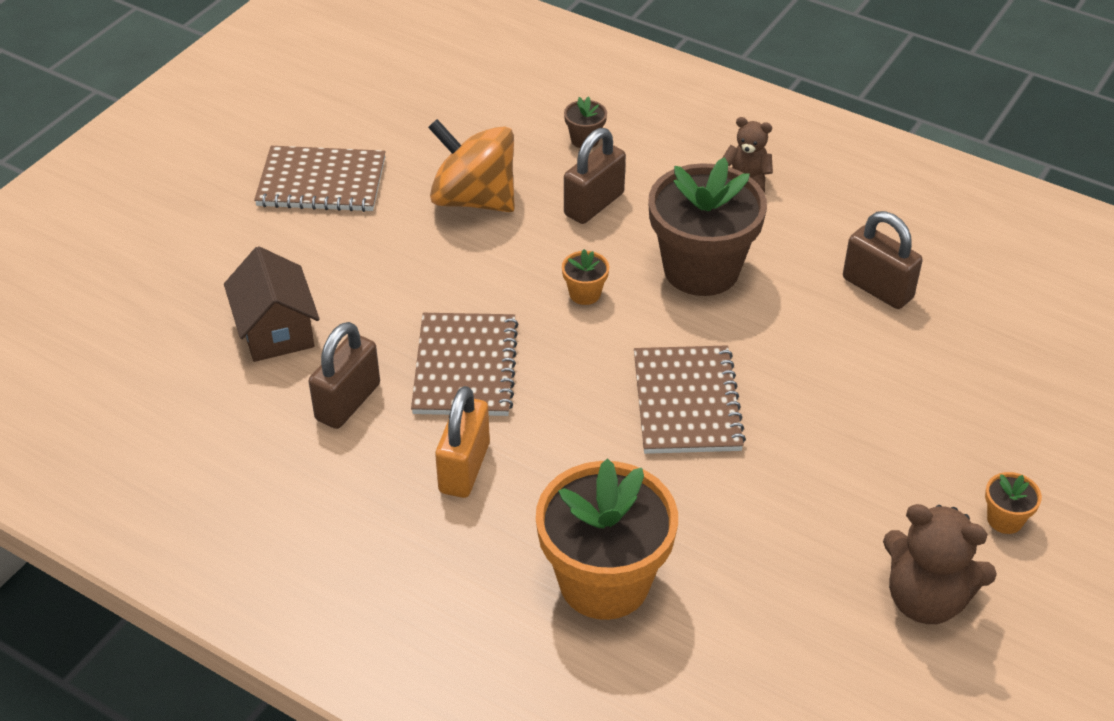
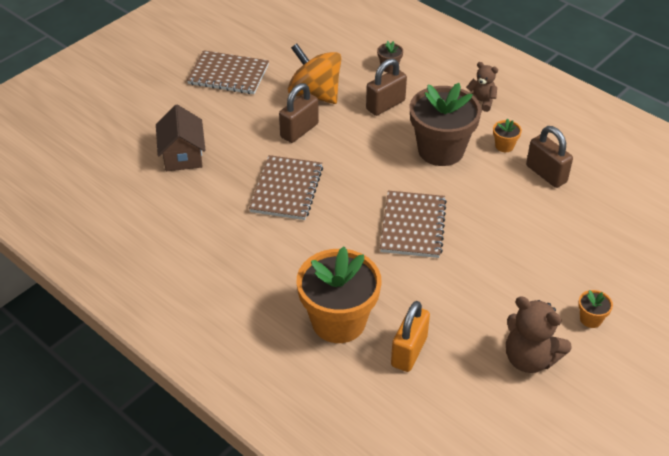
camera: 10 degrees right, 0 degrees up
brown padlock [309,322,380,429] -> brown padlock moved to [279,83,319,143]
orange padlock [435,386,490,498] -> orange padlock moved to [391,301,430,372]
orange flower pot [562,249,609,305] -> orange flower pot moved to [493,119,522,152]

